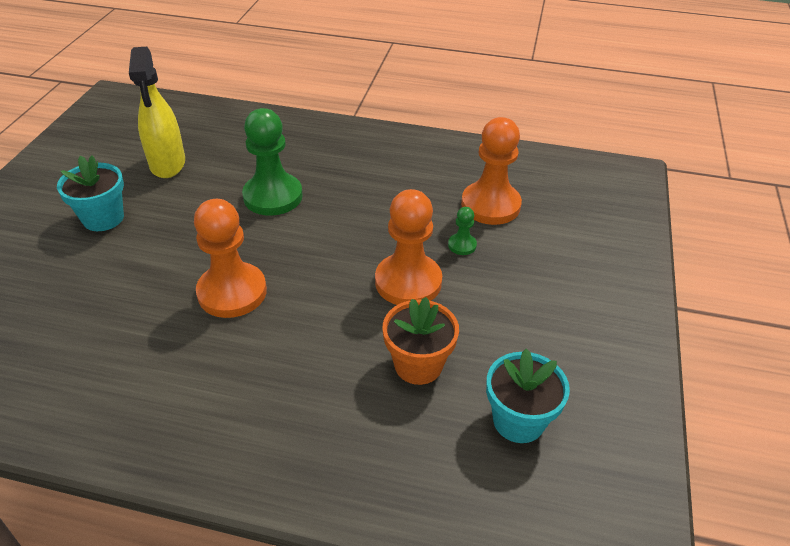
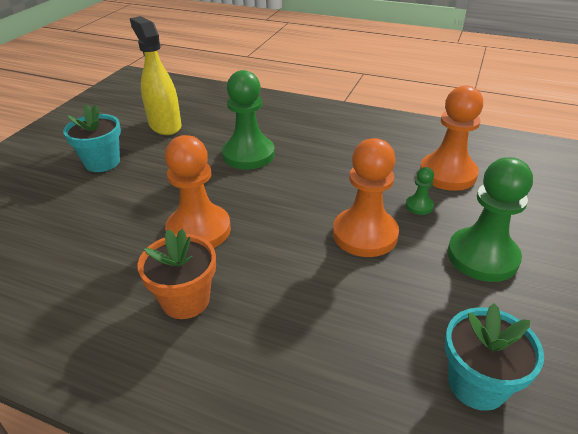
camera: 10 degrees right, 5 degrees down
yellow spray bottle [129,47,185,178] -> yellow spray bottle turned 150 degrees clockwise [130,16,181,135]
orange flower pot [382,297,459,385] -> orange flower pot moved to [137,229,216,319]
none -> green pawn [448,157,533,282]

